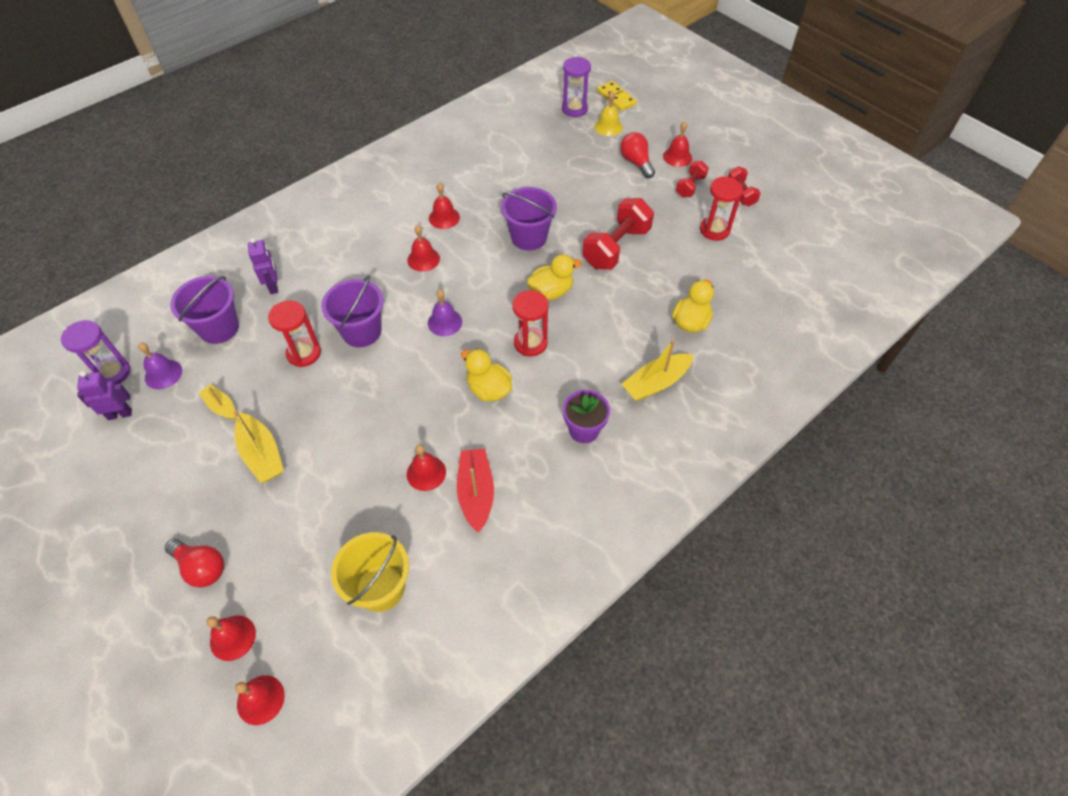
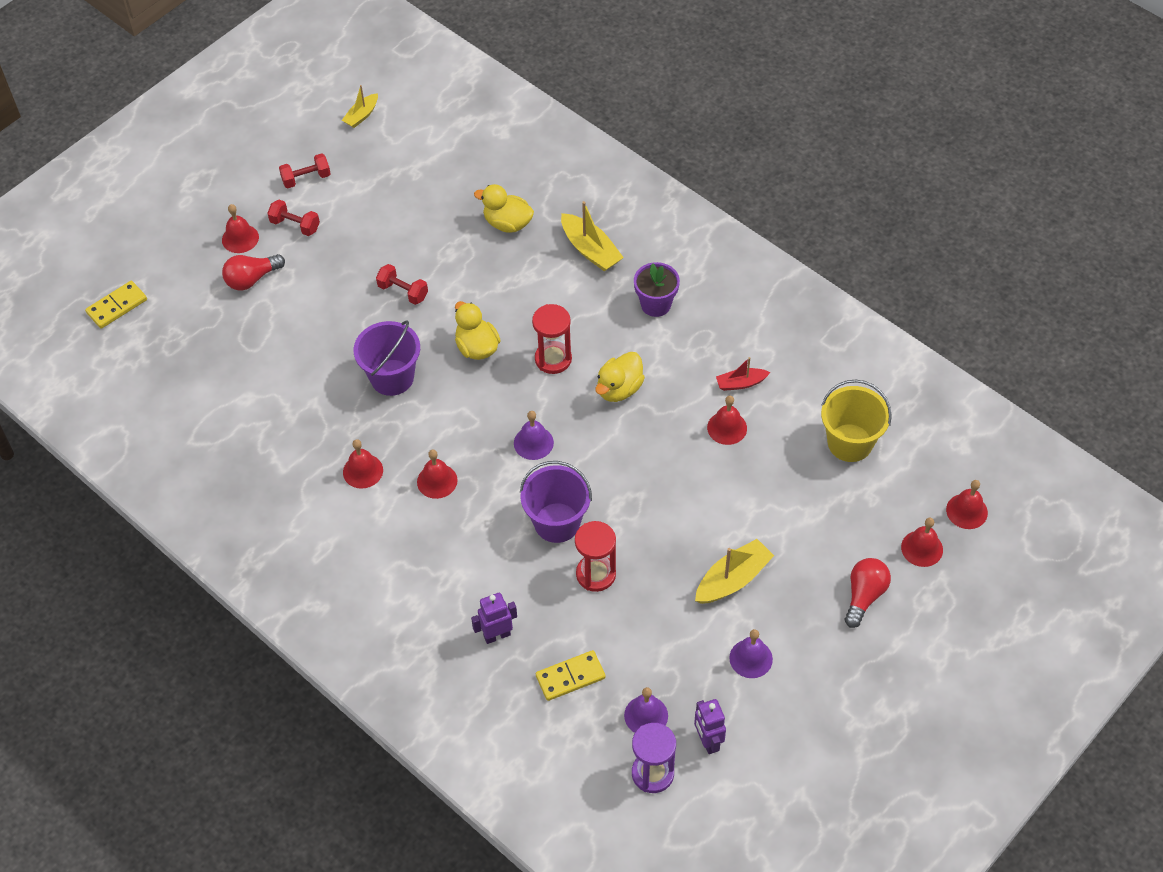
camera: 95 degrees left, 0 degrees up
purple bucket [170,276,239,344] -> yellow domino [536,650,606,701]
yellow boat [199,384,235,420] -> yellow boat moved to [342,85,378,128]
red boat [457,449,494,533] -> red boat [716,357,770,391], size x0.62
purple hourglass [562,57,591,117] -> none
red dumbbell [583,198,654,270] -> red dumbbell [376,264,428,305], size x0.54
yellow bell [595,91,623,136] -> none
red hourglass [700,176,743,241] -> none
none -> purple bell [729,629,773,678]

